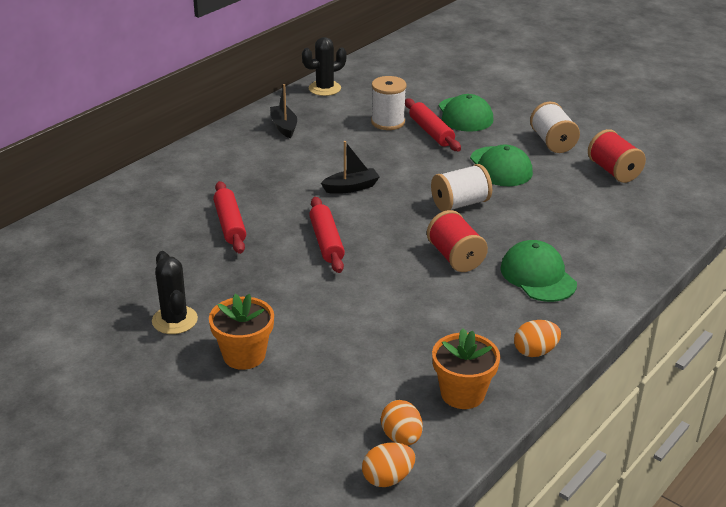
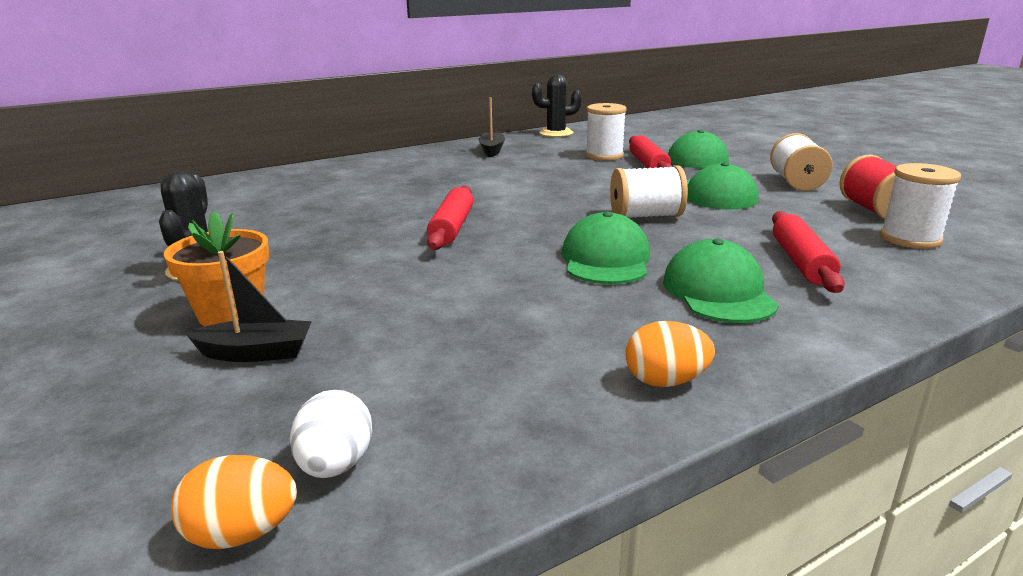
camera: 20 degrees right, 10 degrees down
red rolling pin [213,181,246,254] -> red rolling pin moved to [772,211,845,293]
black boat [321,141,380,194] -> black boat moved to [185,251,312,362]
orange egg [381,400,423,445] -> white egg [290,390,372,478]
red spool [427,210,488,272] -> green cap [562,211,650,284]
orange flower pot [432,328,500,409] -> none
none -> white spool [880,163,961,249]

